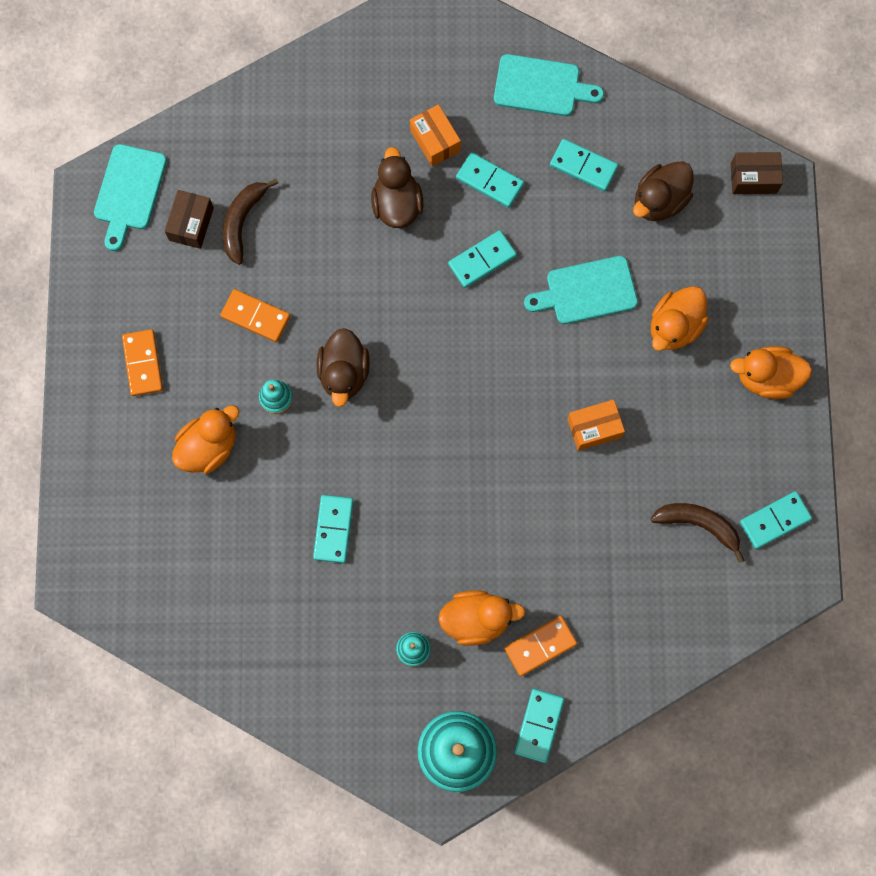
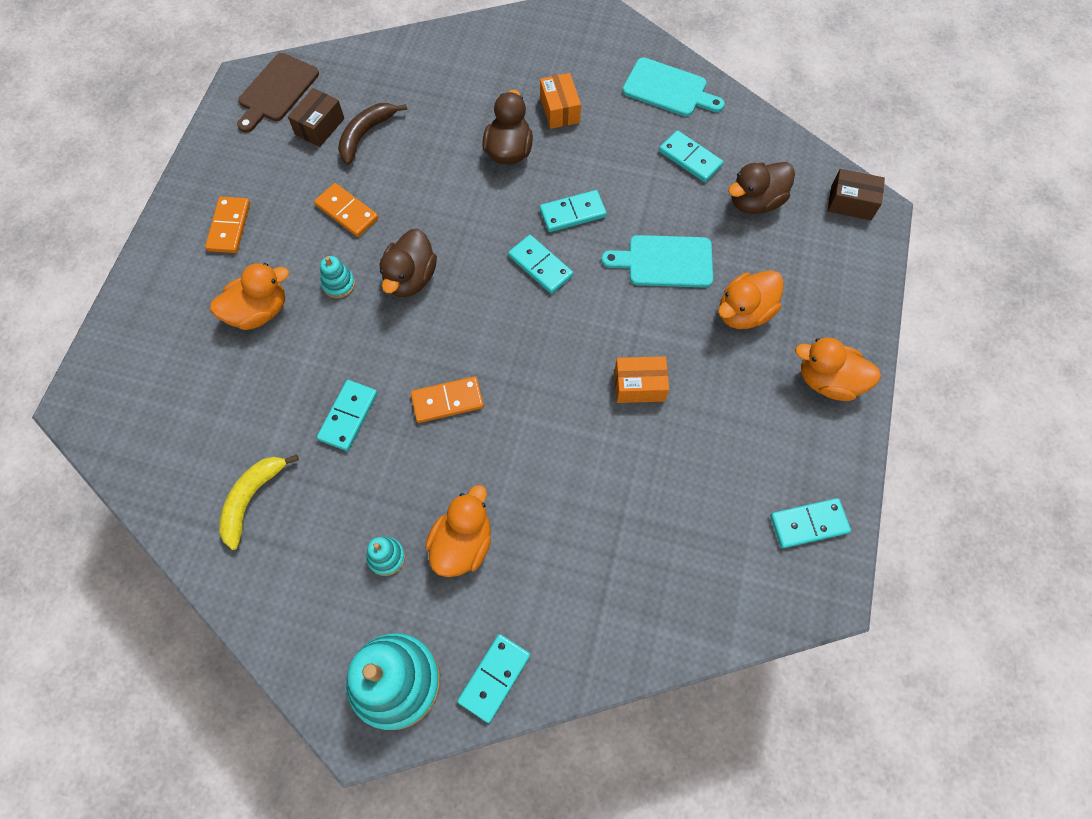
camera: 15 degrees right, 10 degrees down
turquoise cutting board [94,144,167,251] -> brown cutting board [237,53,319,133]
orange duck [438,590,525,646] -> orange duck turned 75 degrees counterclockwise [425,485,491,577]
turquoise domino [456,152,524,208] -> turquoise domino moved to [508,235,573,294]
orange domino [504,616,577,676] -> orange domino moved to [411,376,484,423]
brown banana [650,503,745,563] -> none
none -> yellow banana [219,455,299,550]

